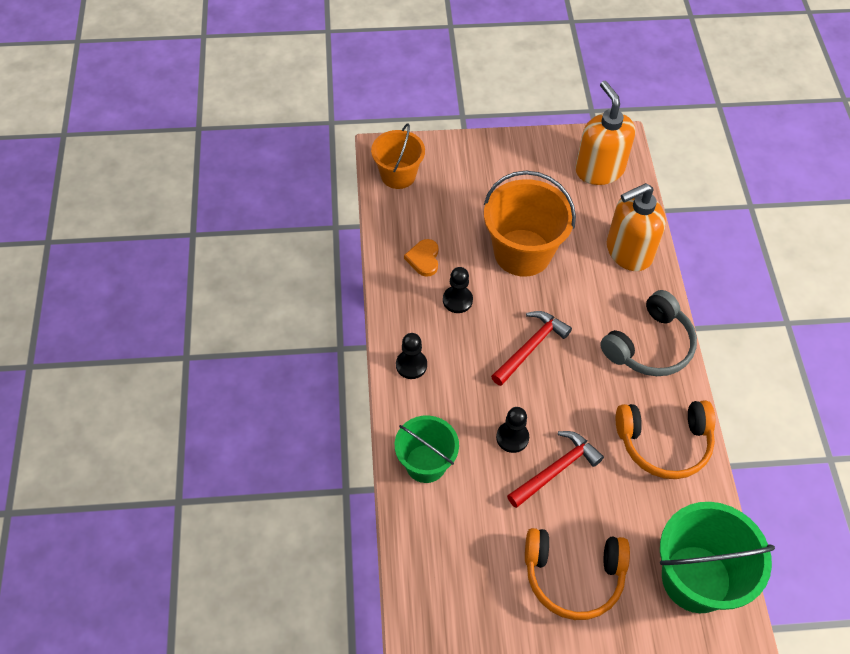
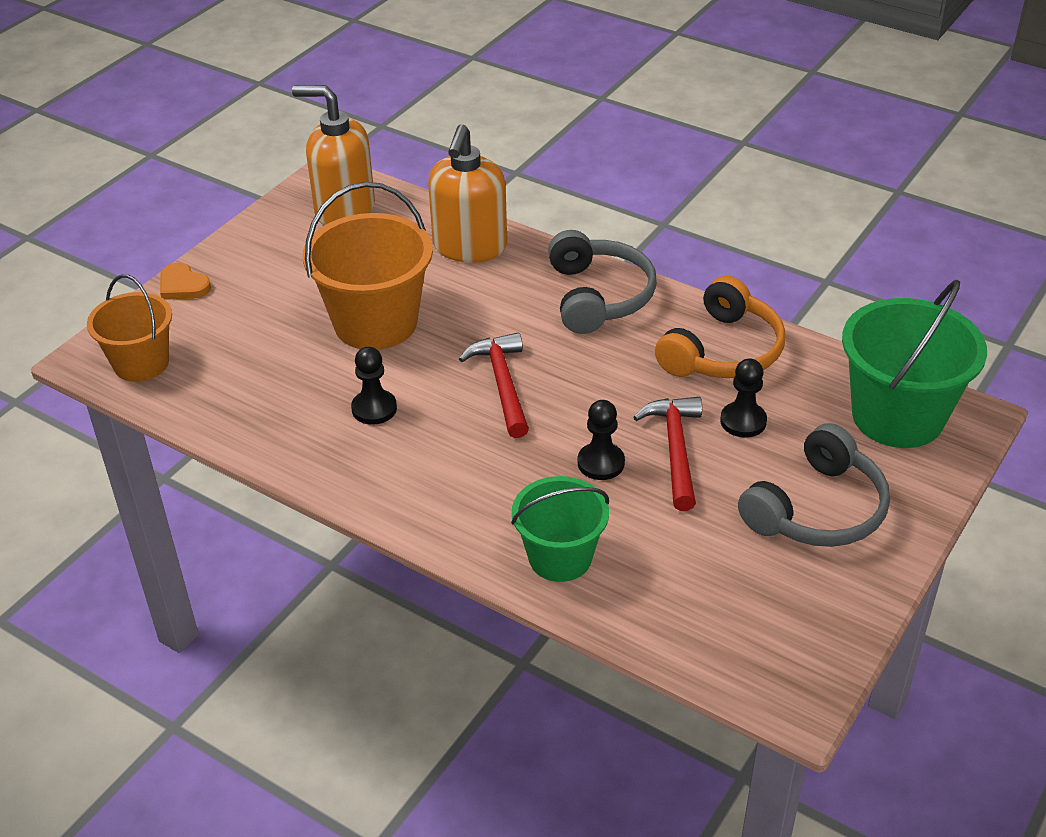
camera: 50 degrees left, 15 degrees down
black pawn [396,333,427,379] -> black pawn moved to [720,358,767,438]
orange heart [404,239,439,277] -> orange heart moved to [160,263,211,300]
orange headphones [525,528,630,620] -> grey headphones [738,423,890,547]

